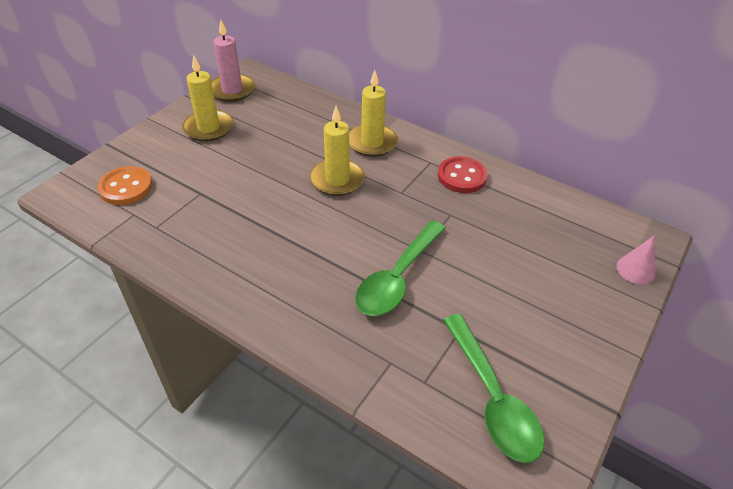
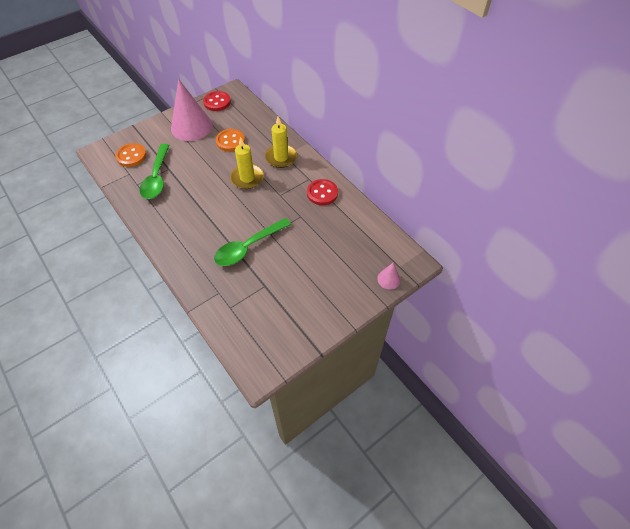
camera: 20 degrees right, 10 degrees up
yellow candle [182,55,233,142] -> pink cone [171,79,213,141]
pink candle [211,20,255,102] -> red button [203,91,231,111]
green spoon [443,314,545,463] -> green spoon moved to [140,144,170,199]
none -> orange button [216,129,245,152]

